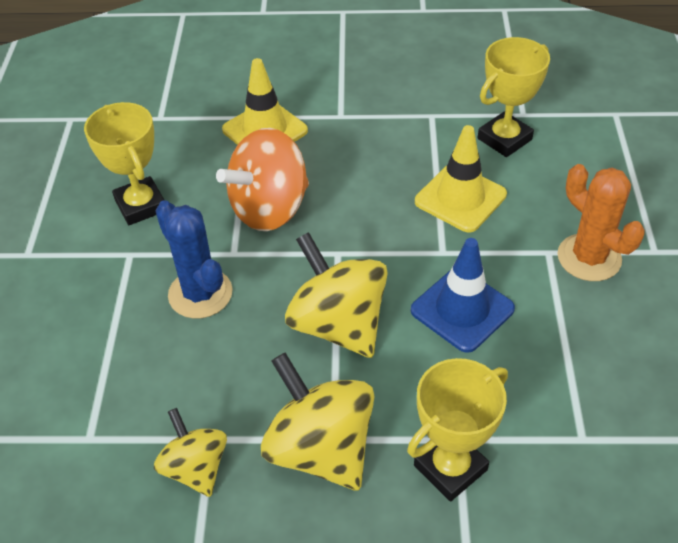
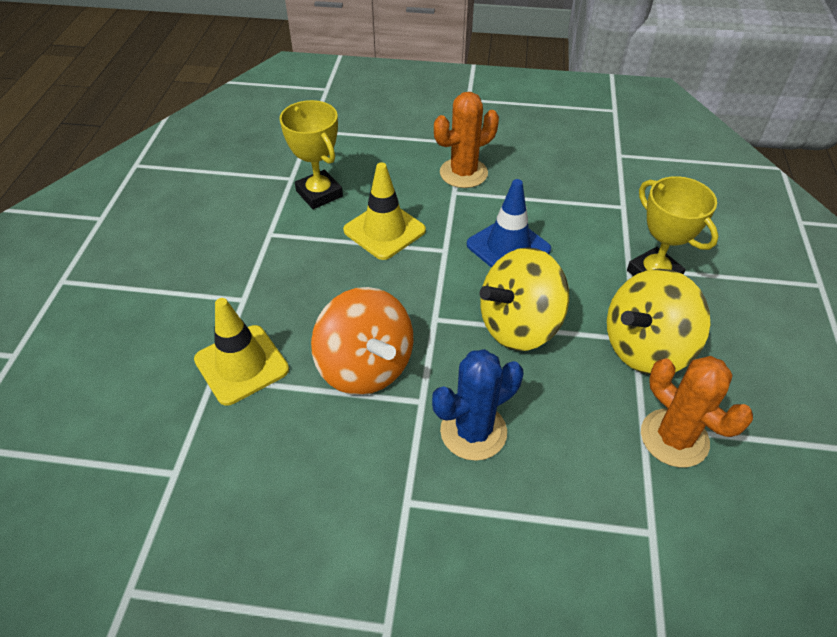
camera: 85 degrees left, 0 degrees up
yellow trophy [84,102,165,225] -> none
yellow spinning top [154,408,227,497] -> orange cactus [641,356,753,467]

